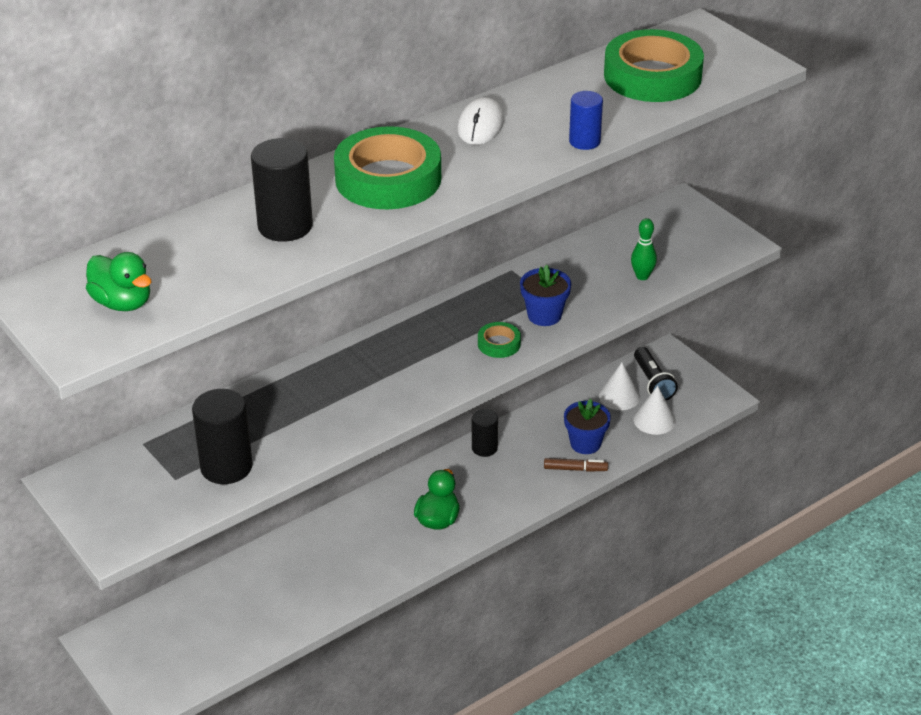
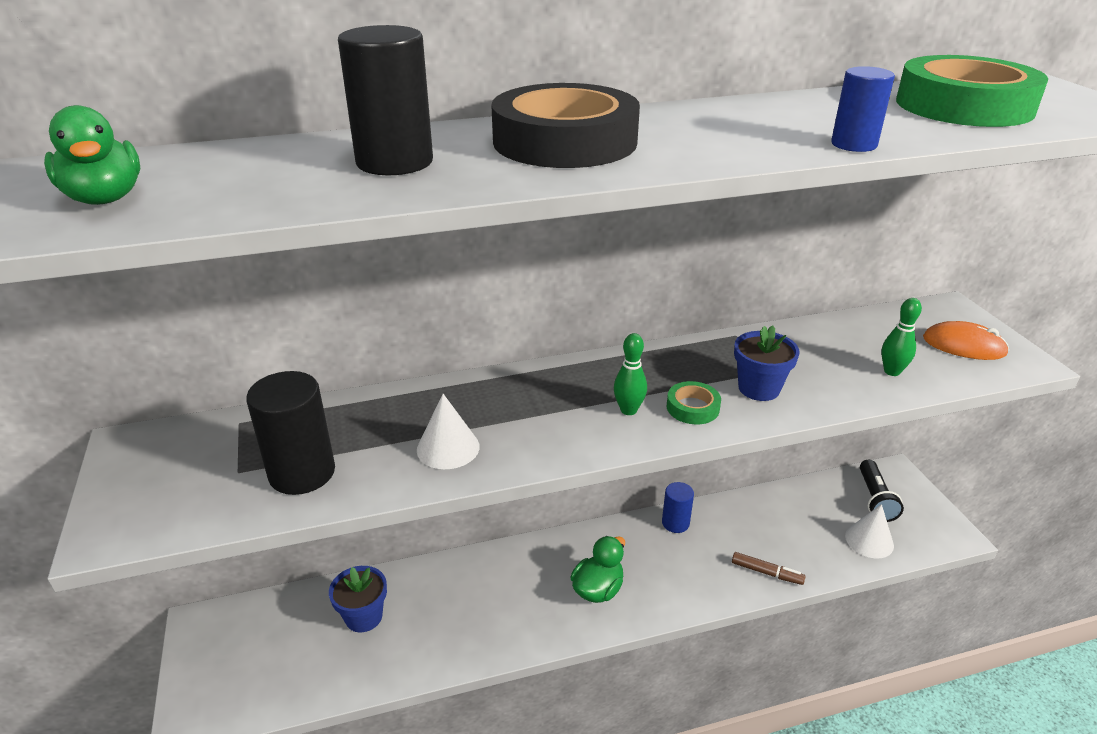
camera: 20 degrees right, 5 degrees down
green tape [334,126,441,209] -> black tape [491,83,640,168]
white mouse [458,97,504,145] -> none
black cylinder [472,409,498,457] -> blue cylinder [662,482,694,533]
blue flower pot [564,399,611,454] -> blue flower pot moved to [329,566,387,632]
white cone [599,362,640,410] -> white cone moved to [417,394,480,469]
none -> green bowling pin [614,333,647,415]
none -> orange mouse [923,321,1009,360]

